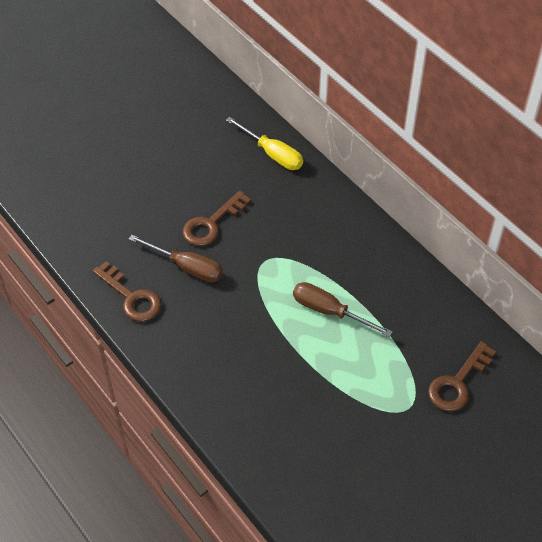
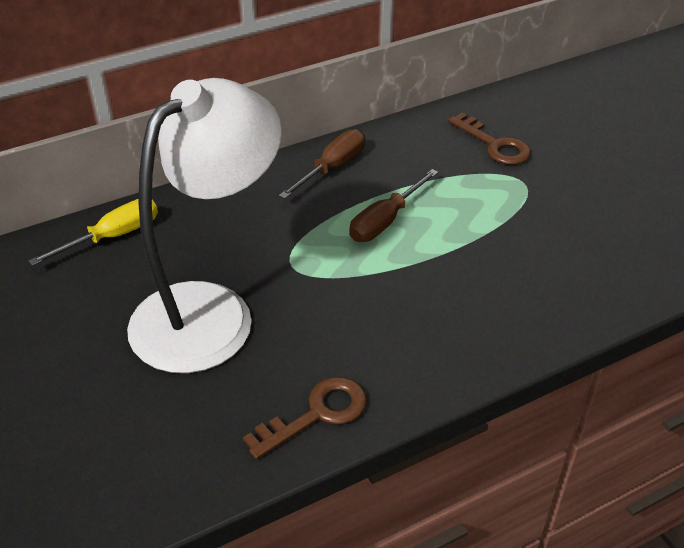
camera: 80 degrees left, 10 degrees down
brown screwdriver [129,235,223,283] -> brown screwdriver moved to [279,129,365,199]
brown key [182,191,251,246] -> white lamp [127,78,282,373]

